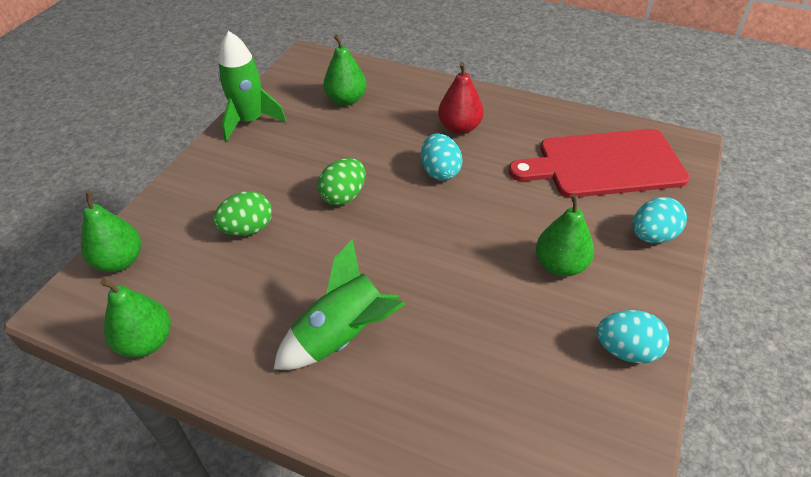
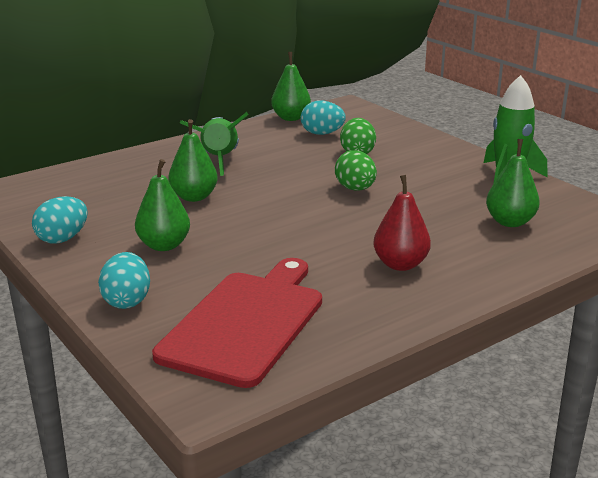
camera: 120 degrees right, 20 degrees down
green pear [81,191,141,272] -> green pear moved to [169,119,218,202]
turquoise egg [421,133,463,181] -> turquoise egg moved to [301,100,346,135]

